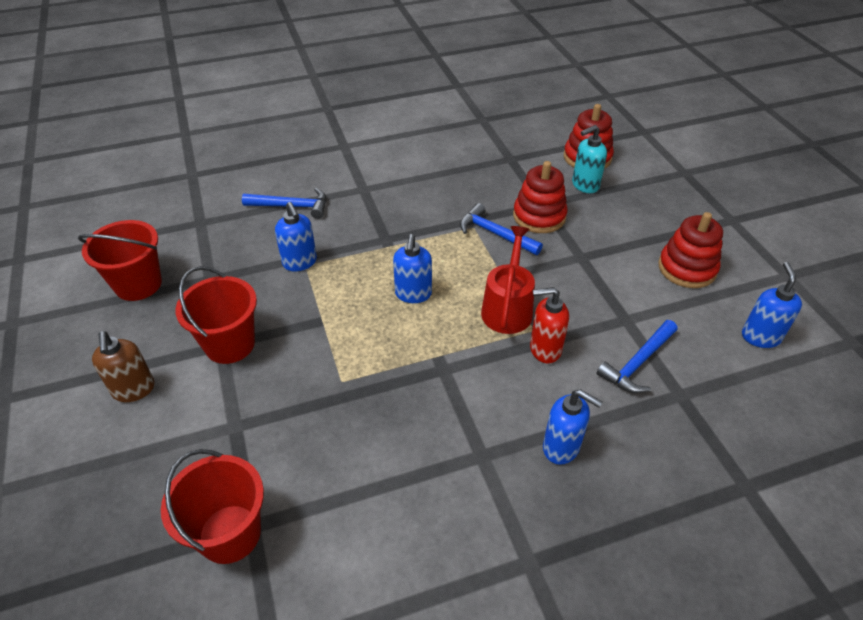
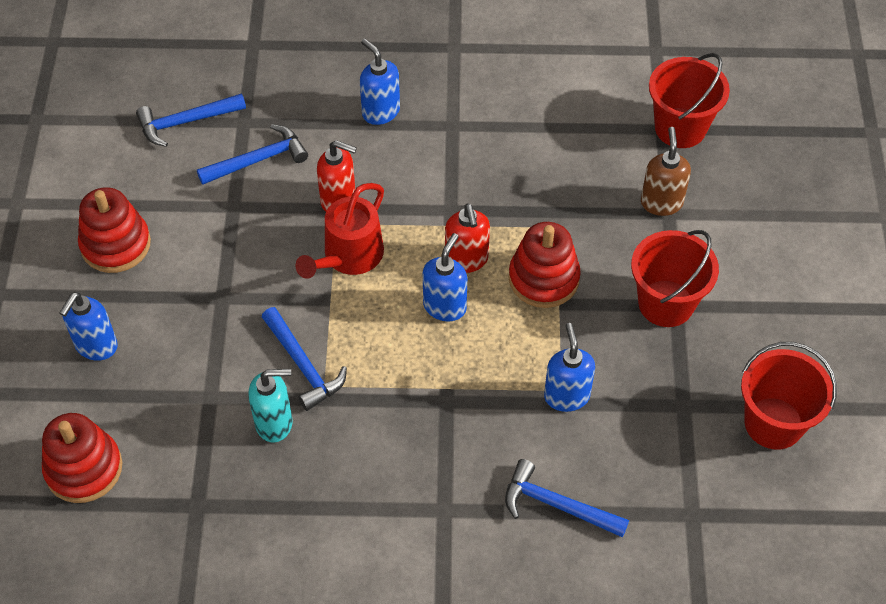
camera: 160 degrees left, 10 degrees up
brown soap dispenser [92,331,155,402] -> brown soap dispenser moved to [641,127,691,216]
red stacking toy [513,161,568,233] -> red stacking toy moved to [509,222,581,308]
turquoise soap dispenser [572,125,607,193] -> turquoise soap dispenser moved to [248,369,292,442]
blue soap dispenser [742,262,802,348] -> blue soap dispenser moved to [60,292,118,361]
none -> blue hammer [136,93,246,147]
none -> red soap dispenser [445,204,490,273]

